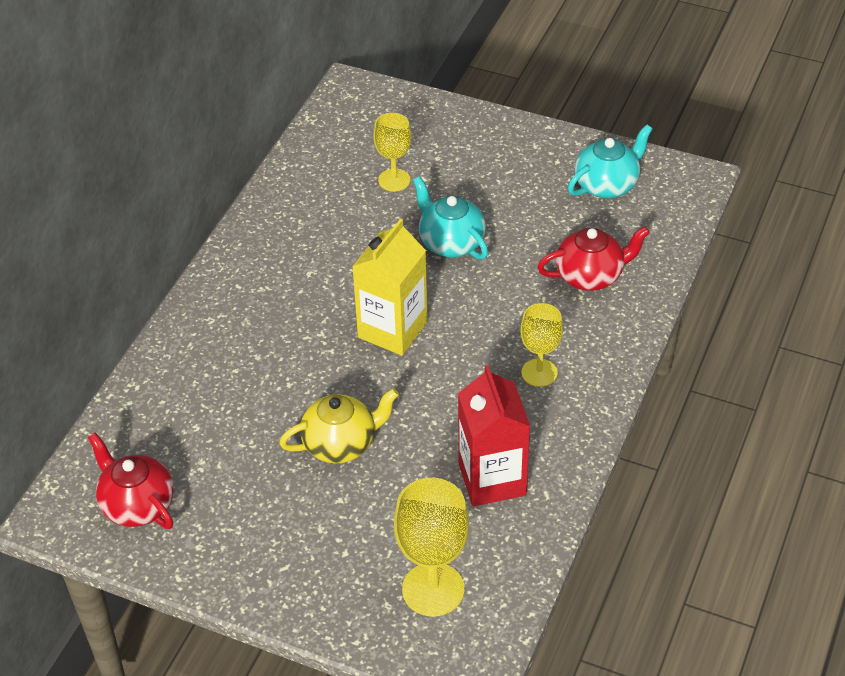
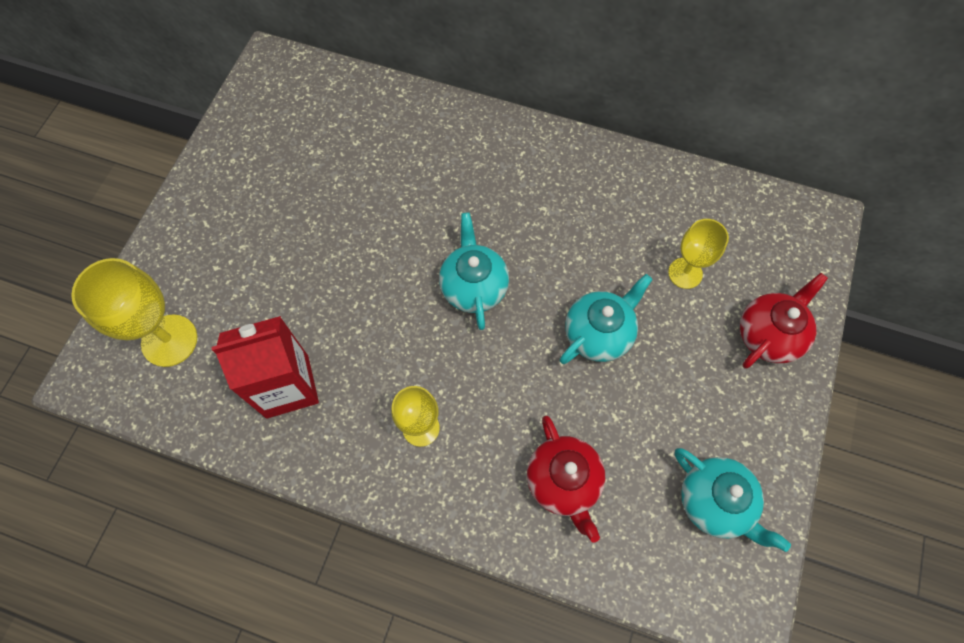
camera: 85 degrees right, 20 degrees up
red teapot [88,433,174,529] -> red teapot moved to [740,273,828,369]
yellow teapot [279,388,399,463] -> none
yellow carton [352,218,427,355] -> turquoise teapot [439,212,509,330]

